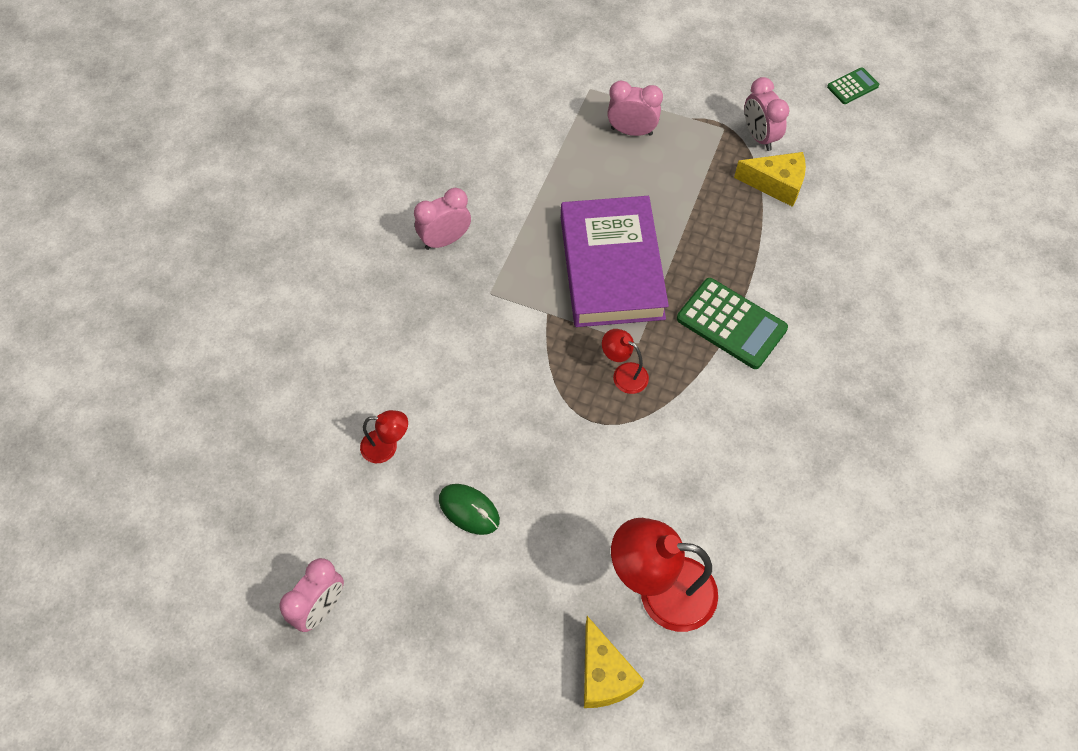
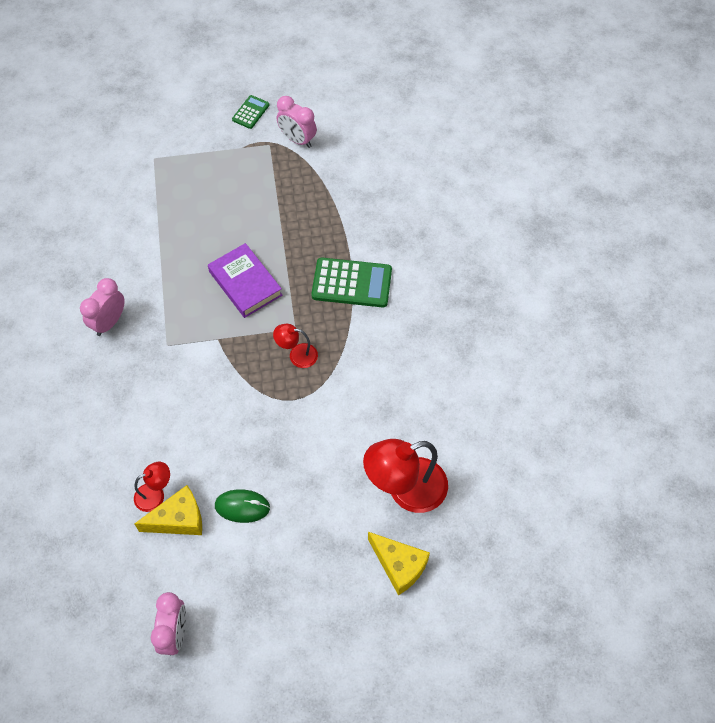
camera: 30 degrees left, 0 degrees up
purple book [561,196,669,327] -> purple book [208,243,282,318], size x0.62
pink clock [607,81,663,136] -> none
yellow cheese [734,152,806,207] -> yellow cheese moved to [134,485,202,535]
green calculator [827,67,879,104] -> green calculator moved to [232,95,269,129]

